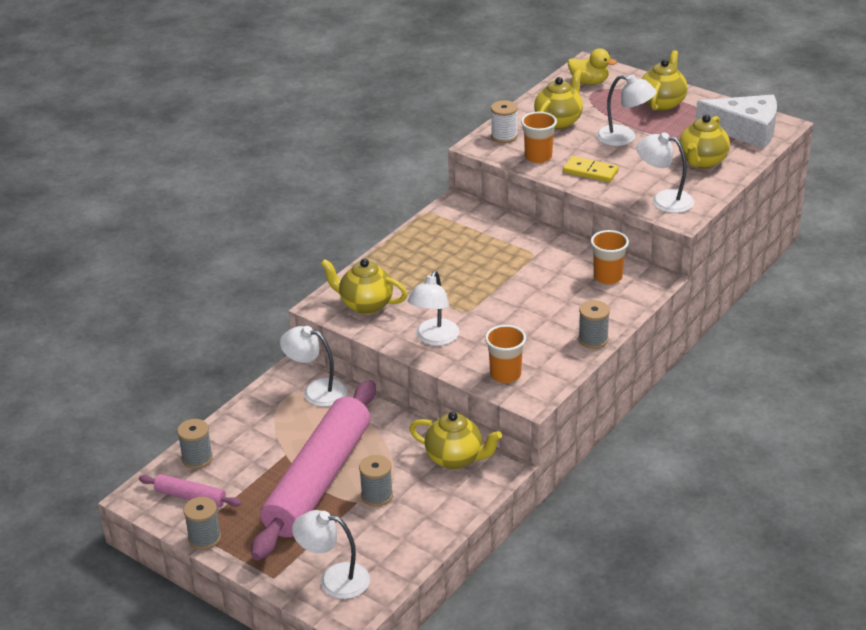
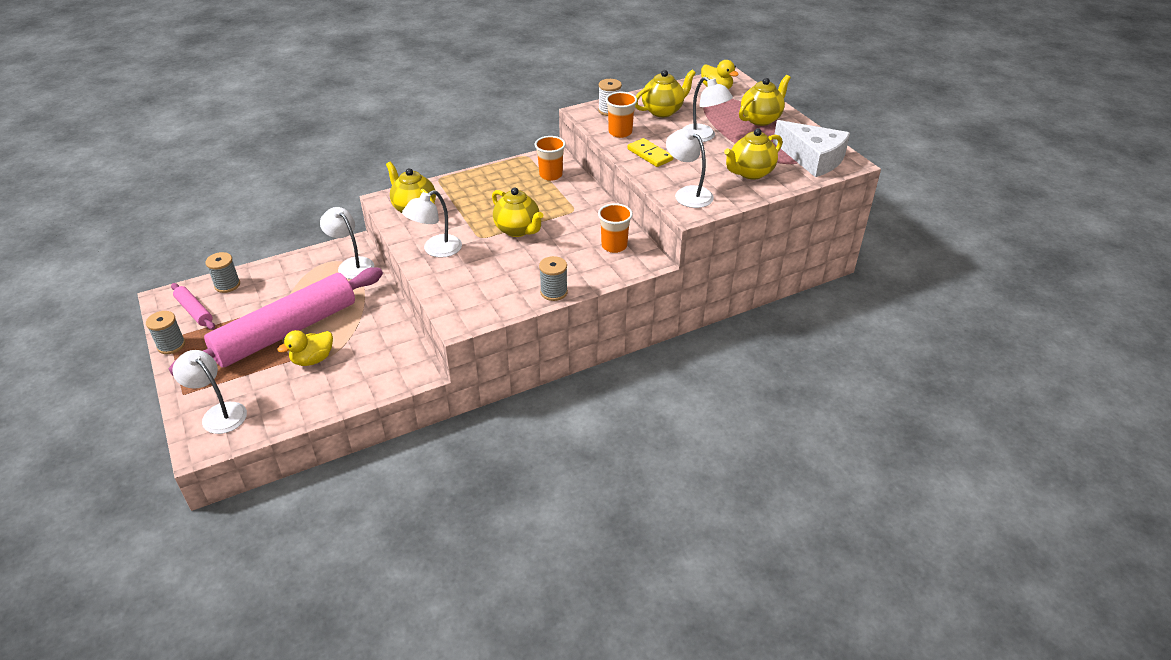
camera: 25 degrees right, 5 degrees up
grey spool [359,455,393,507] -> yellow duck [277,330,333,366]
yellow teapot [409,412,502,469] -> yellow teapot moved to [492,188,543,237]
orange cup [485,325,526,383] -> orange cup moved to [535,136,566,181]

